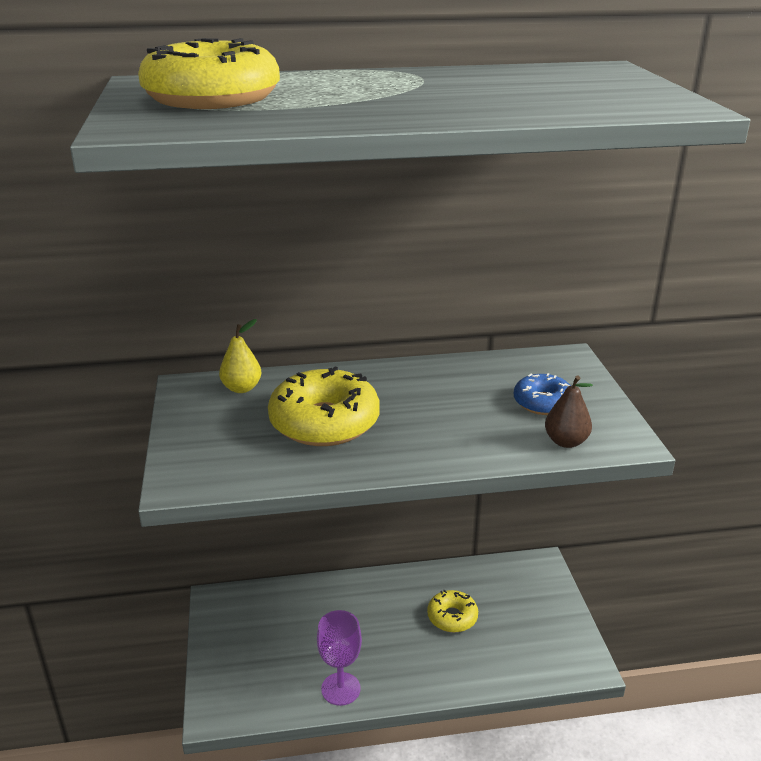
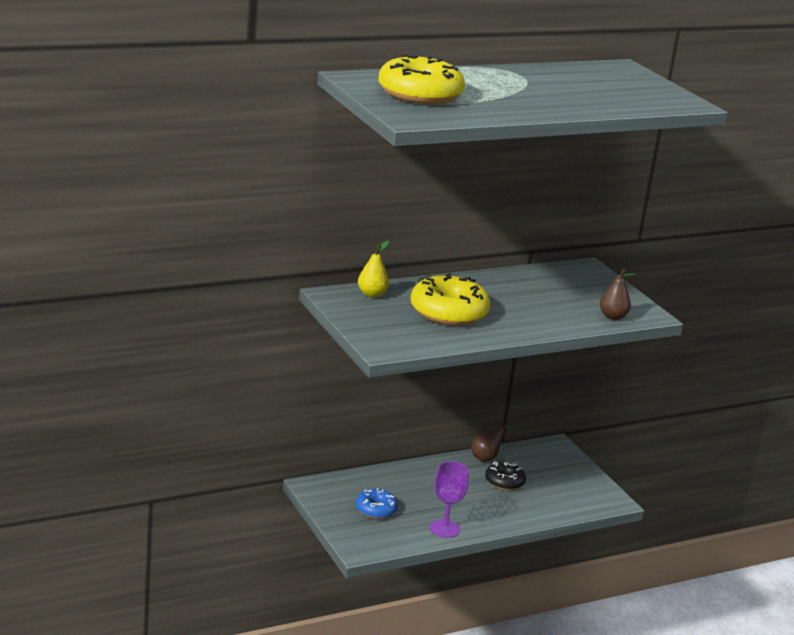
camera: 20 degrees left, 5 degrees down
yellow donut [427,590,478,633] -> black donut [485,462,526,490]
blue donut [514,373,571,415] -> blue donut moved to [355,488,398,519]
none -> brown pear [472,422,515,462]

